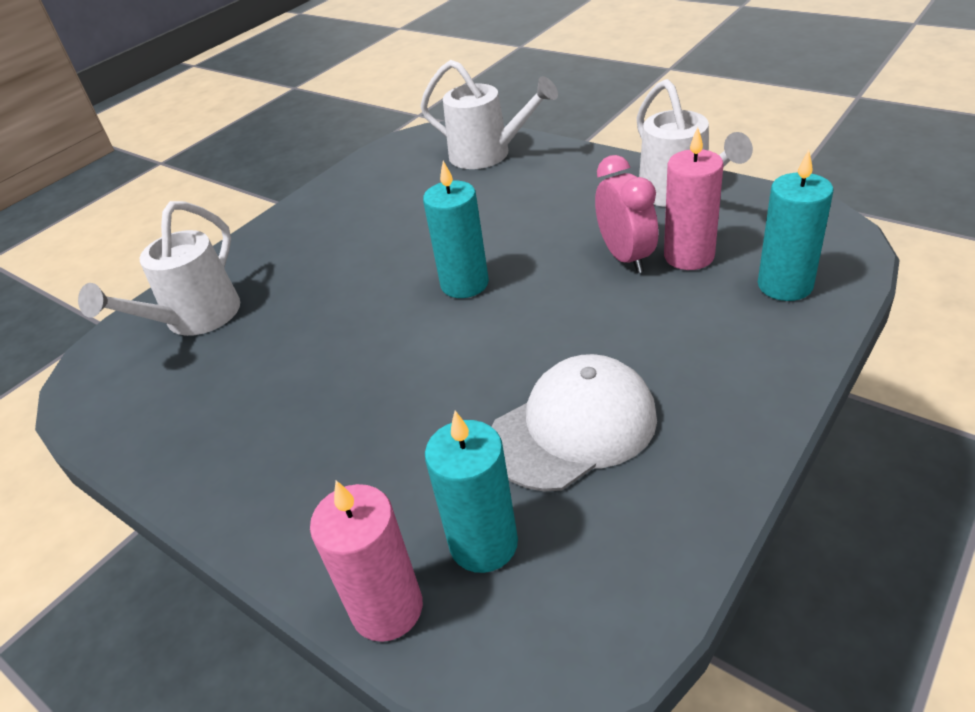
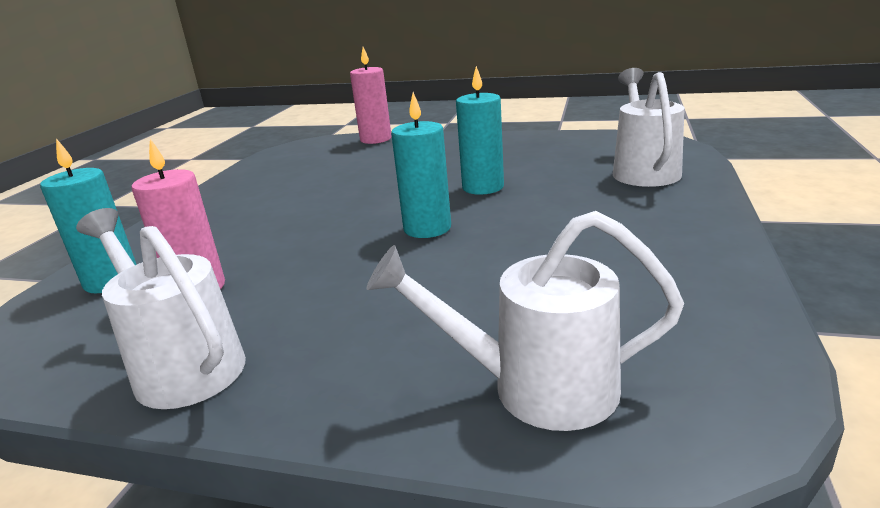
camera: 155 degrees right, 15 degrees down
turquoise candle [425,411,518,573] -> turquoise candle moved to [456,66,504,195]
white cap [492,354,657,491] -> none
pink clock [595,155,658,273] -> none

